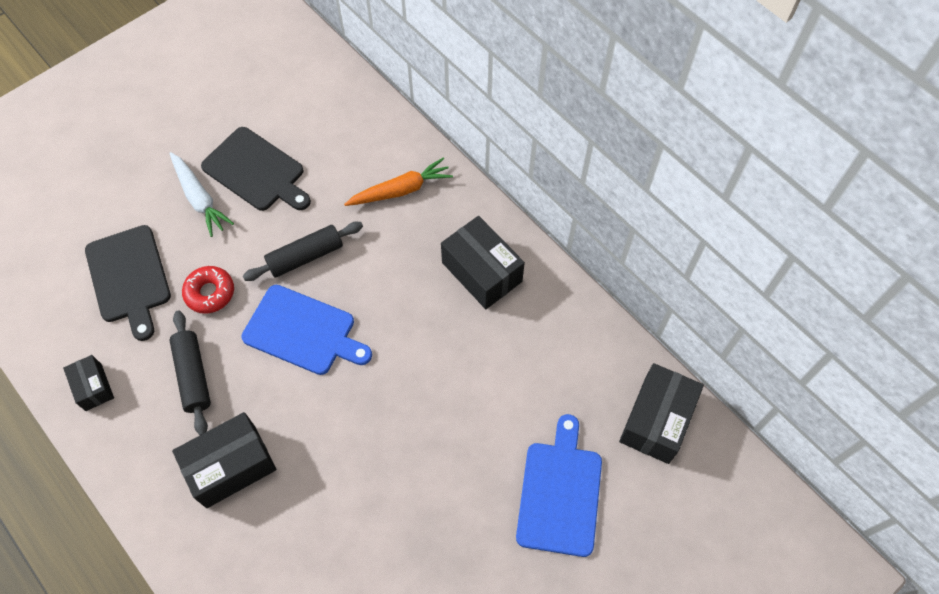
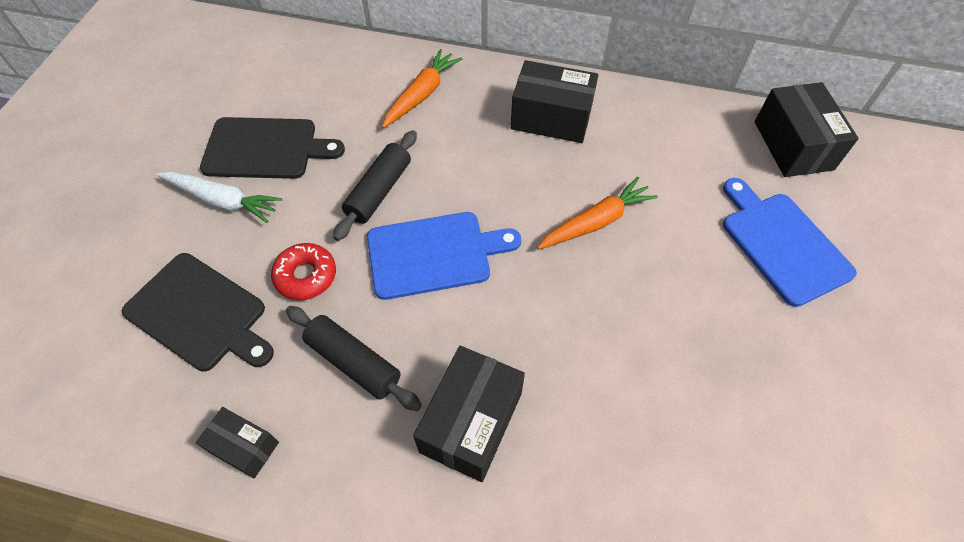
camera: 35 degrees left, 5 degrees down
none -> orange carrot [537,177,658,249]

